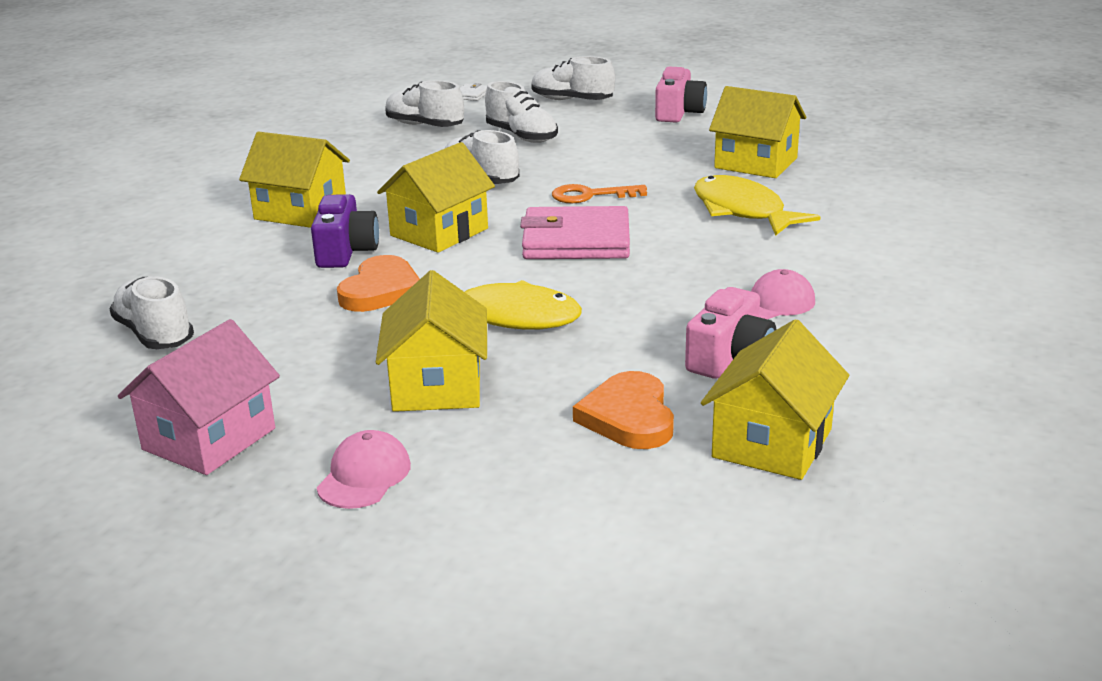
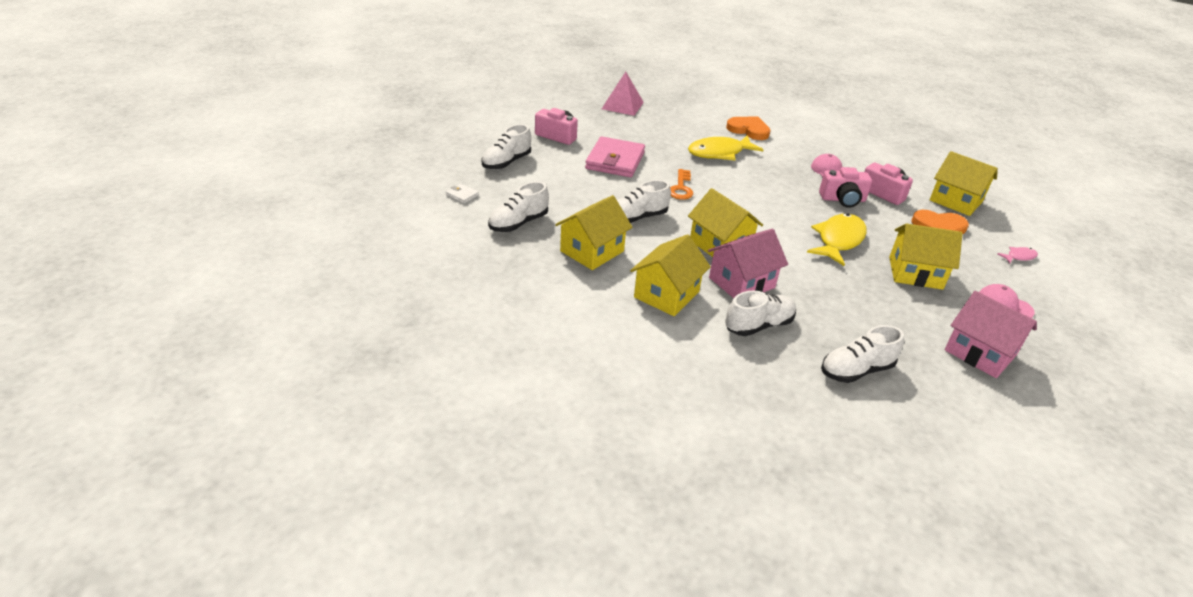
camera: 80 degrees left, 10 degrees up
purple camera [311,194,379,268] -> pink house [708,229,788,298]
orange heart [337,255,420,312] -> orange heart moved to [726,117,771,140]
white shoe [485,81,558,143] -> white shoe moved to [725,291,796,336]
pink wallet [520,206,630,259] -> pink wallet moved to [585,136,645,177]
yellow house [709,86,806,178] -> yellow house moved to [555,195,633,270]
none -> pink pyramid [602,72,644,116]
none -> pink camera [819,167,872,208]
none -> pink fish [997,247,1038,263]

